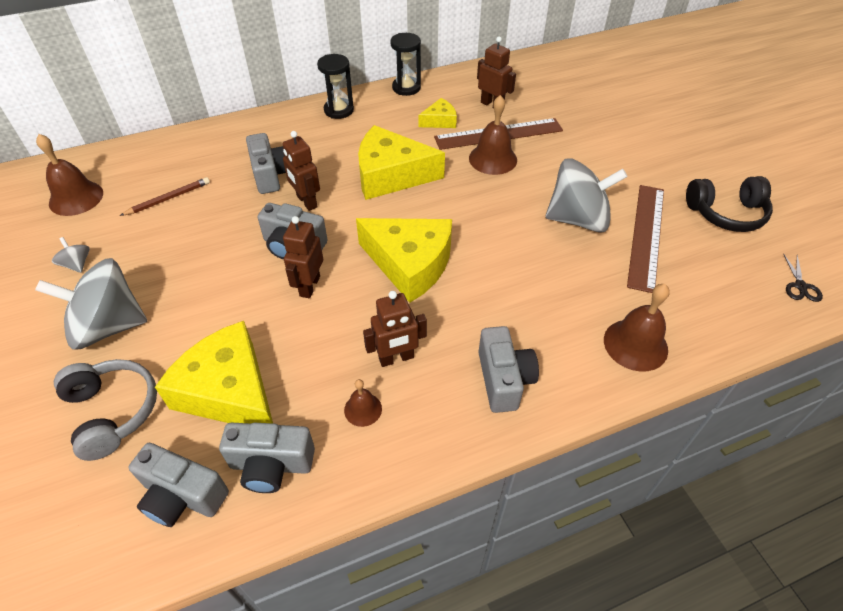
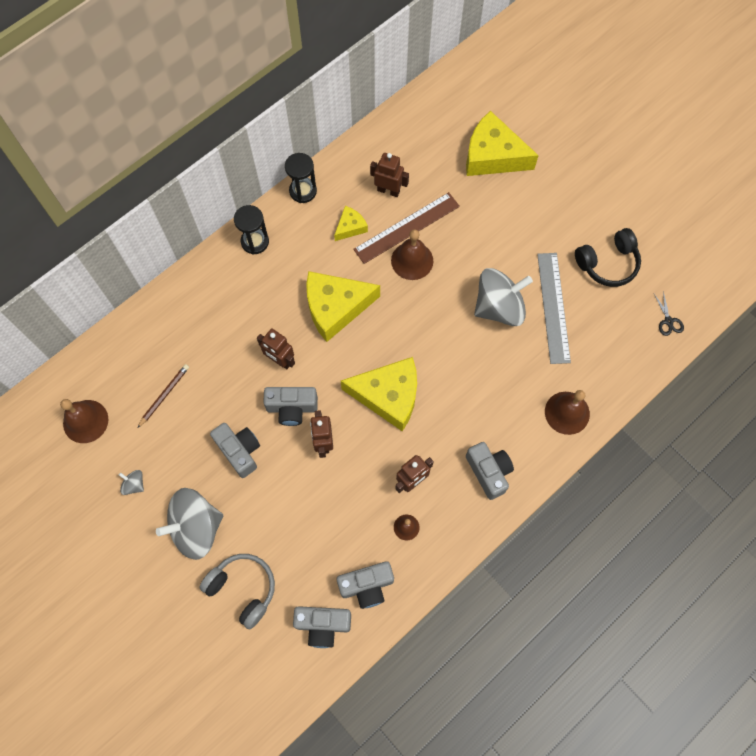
camera: 20 degrees left, 20 degrees up
yellow cheese [155,321,273,424] -> yellow cheese moved to [466,111,539,176]
grey camera [246,133,286,194] -> grey camera moved to [210,423,260,478]
brown ruler [627,185,664,293] -> grey ruler [537,253,571,364]

